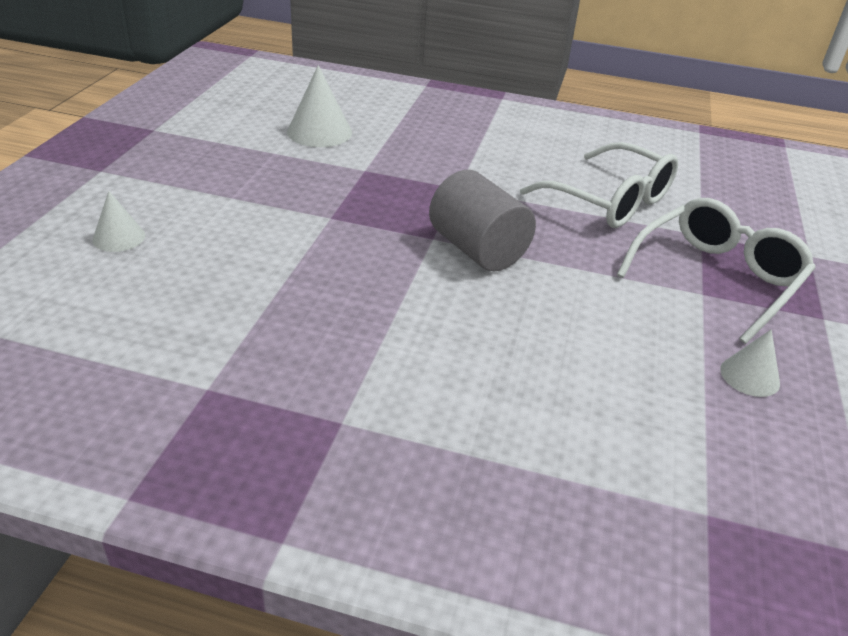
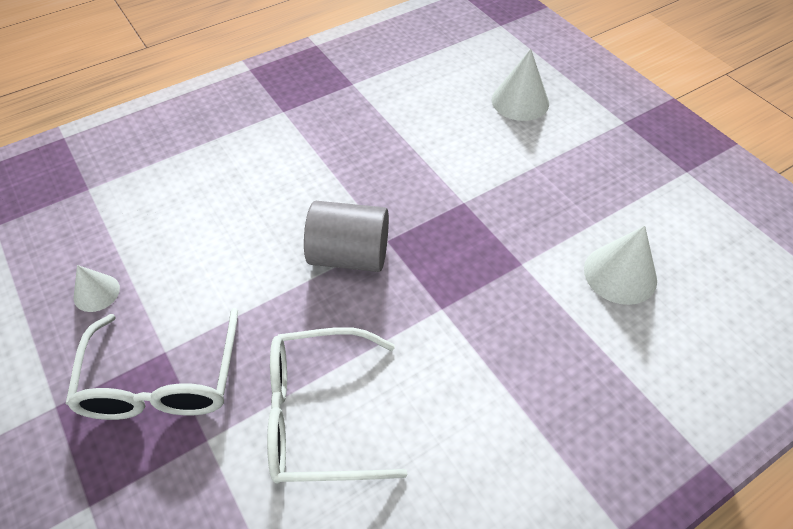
camera: 135 degrees right, 15 degrees up
white cone [92,191,145,252] -> white cone [492,49,549,121], size x1.64

